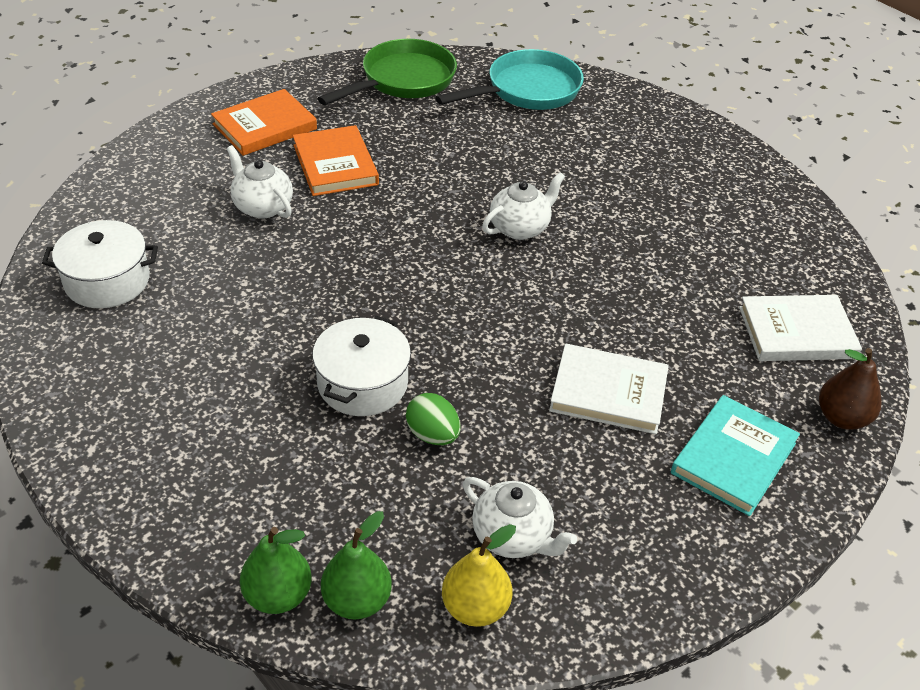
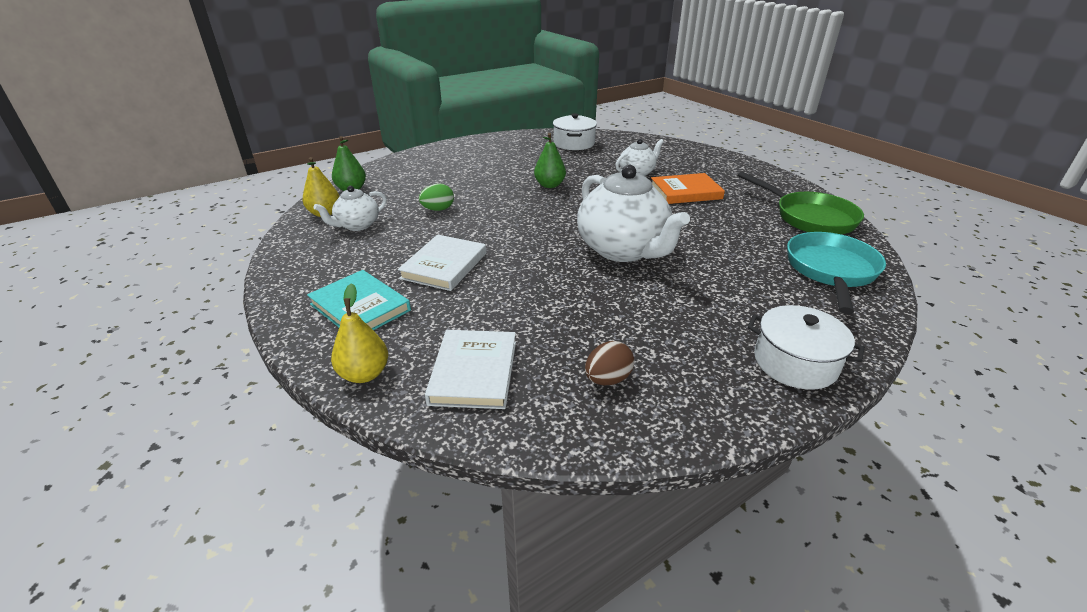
camera: 100 degrees right, 10 degrees down
orange book [211,89,317,156] -> none
green pear [240,527,312,614] -> green pear moved to [534,133,566,188]
white pot [312,316,411,416] -> white pot moved to [748,305,864,390]
turquoise pan [435,49,584,110] -> turquoise pan turned 135 degrees counterclockwise [787,232,886,314]
white teapot [482,172,565,240] -> white teapot [577,165,690,262], size x1.93
brown pear [819,348,882,430] -> yellow pear [331,283,388,383]
none -> brown egg [585,341,635,385]

